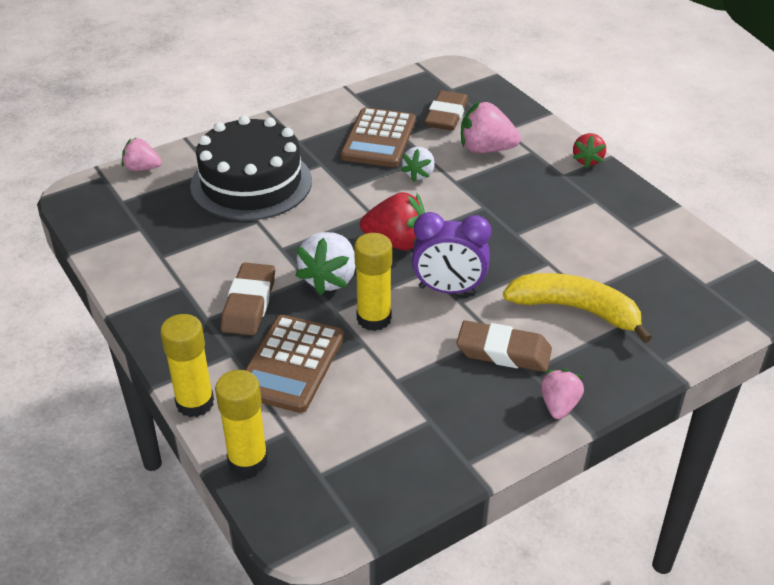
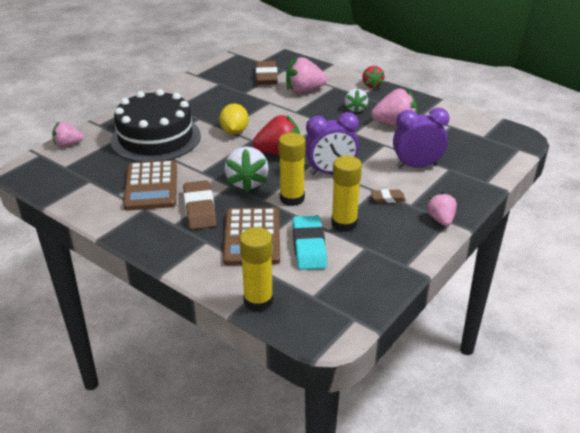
camera: 20 degrees left, 5 degrees down
yellow glue stick [160,314,214,417] -> yellow glue stick moved to [331,156,362,232]
brown calculator [341,107,416,167] -> brown calculator moved to [123,160,177,211]
white strawberry [401,147,435,182] -> white strawberry moved to [345,89,368,114]
brown eraser [456,320,552,372] -> brown eraser [371,189,406,203], size x0.53
yellow banana [503,273,652,343] -> purple clock [393,107,449,168]
none -> yellow lemon [219,104,249,134]
none -> turquoise eraser [292,215,327,270]
none -> pink strawberry [371,88,417,126]

